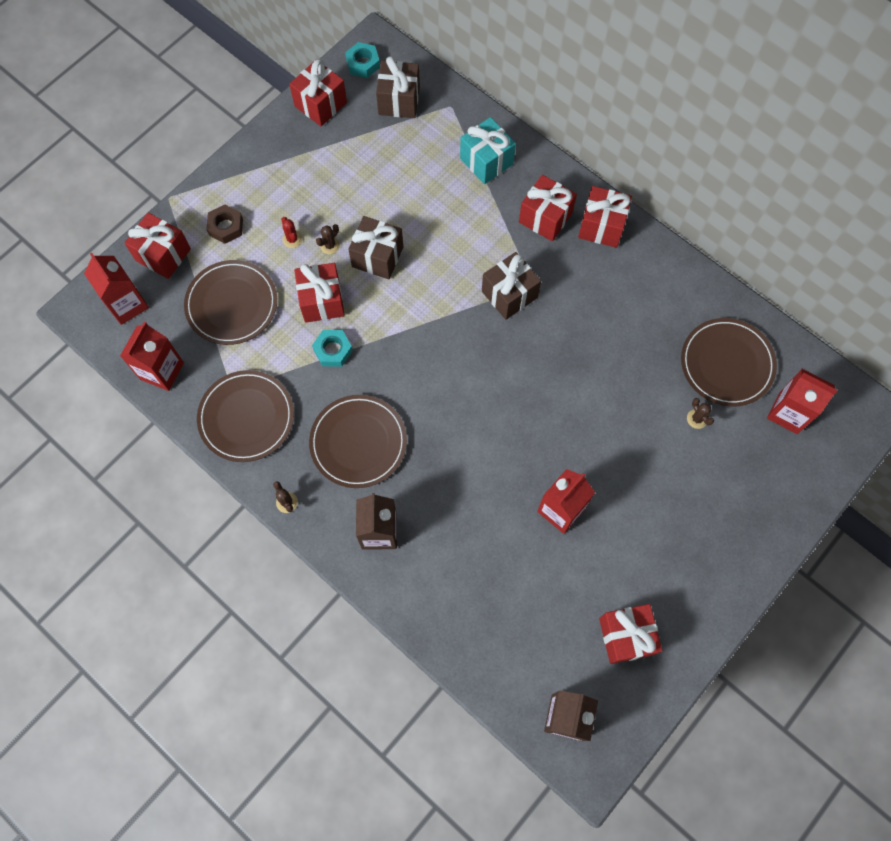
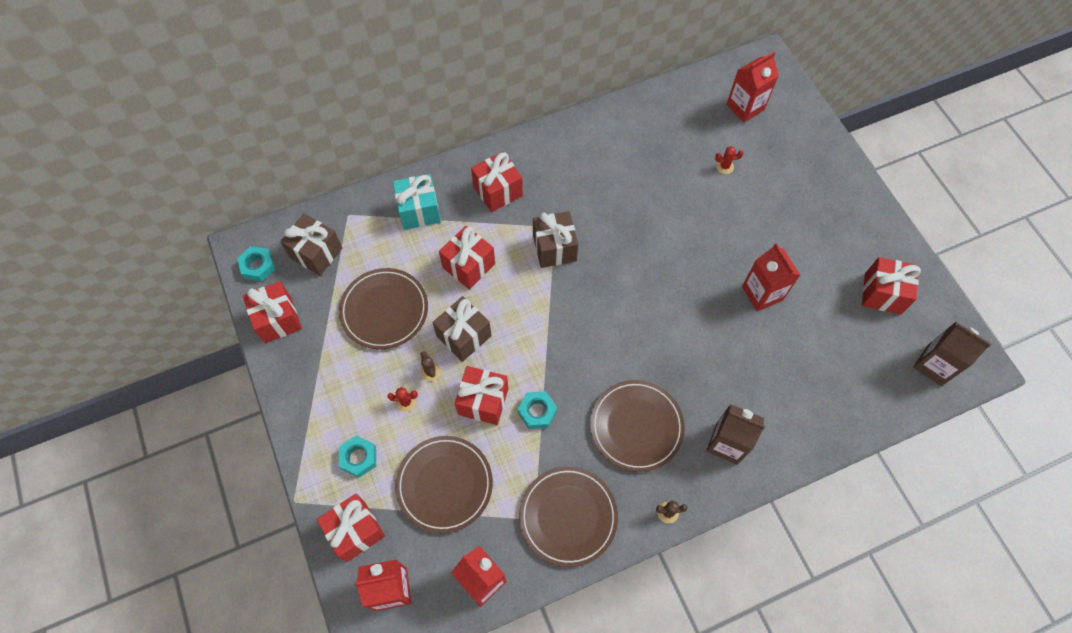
camera: 65 degrees left, 5 degrees down
brown nut [206,205,243,244] -> turquoise nut [339,435,376,478]
red gift [578,186,632,248] -> red gift moved to [439,226,495,290]
brown plate [681,318,777,407] -> brown plate moved to [339,268,428,350]
brown cactus [687,398,714,429] -> red cactus [715,146,744,174]

